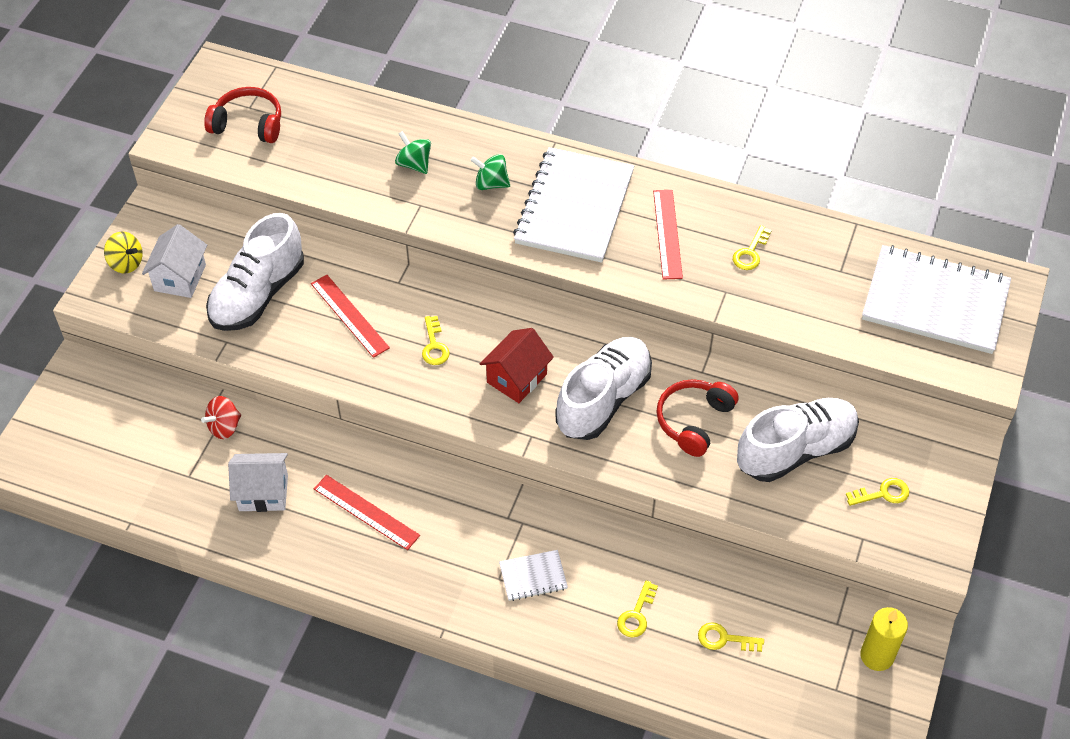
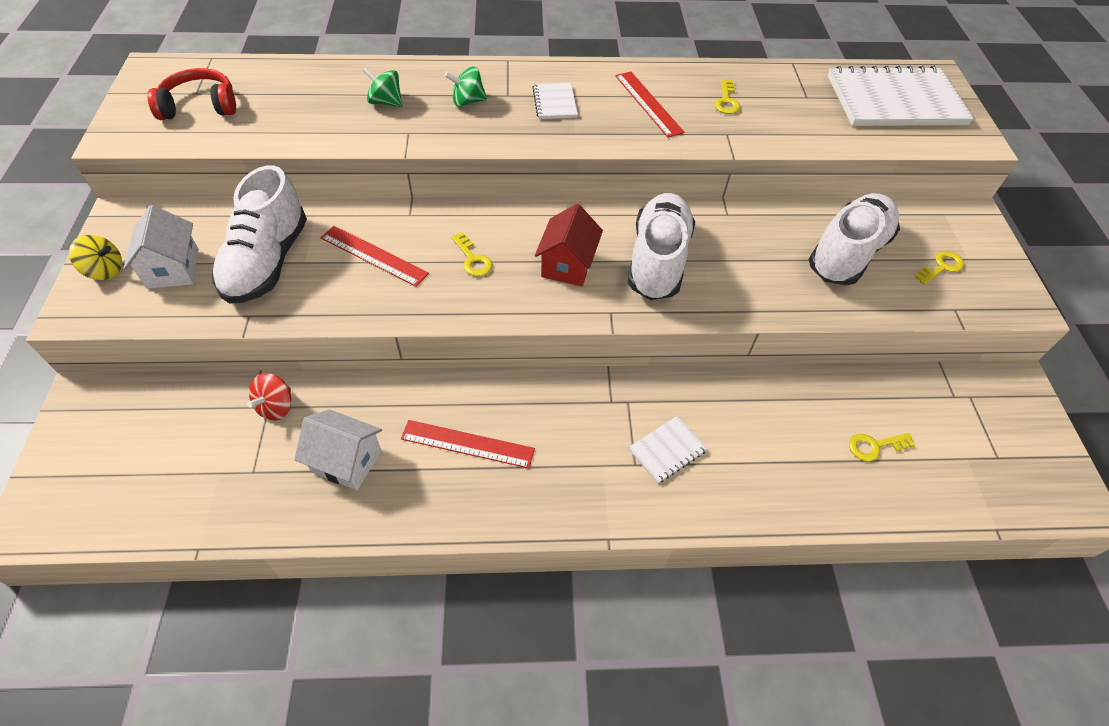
camera: 25 degrees left, 0 degrees up
white house [228,453,288,512] -> white house turned 45 degrees clockwise [294,409,382,490]
white notebook [513,147,634,263] -> white notebook [532,83,578,119], size x0.44
yellow key [617,580,658,637] -> none
red headphones [656,379,739,457] -> none
yellow candle [860,607,908,671] -> none

